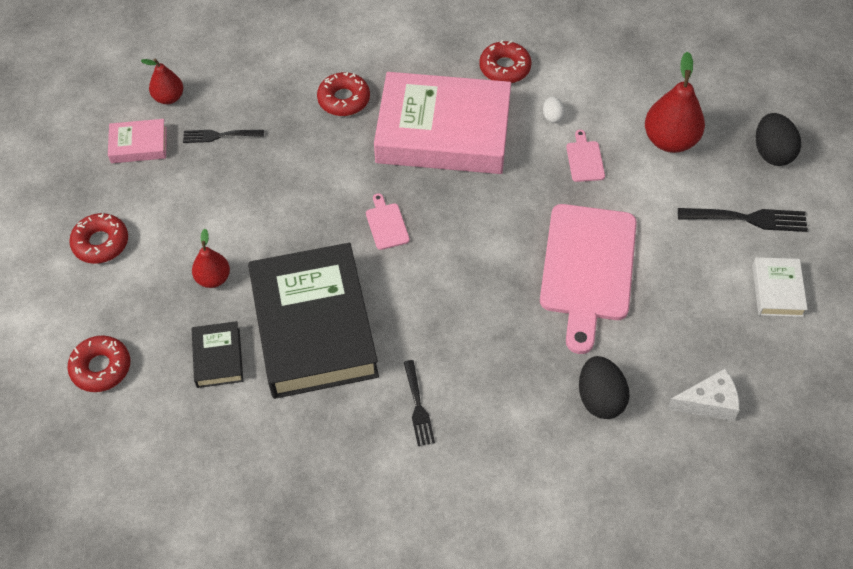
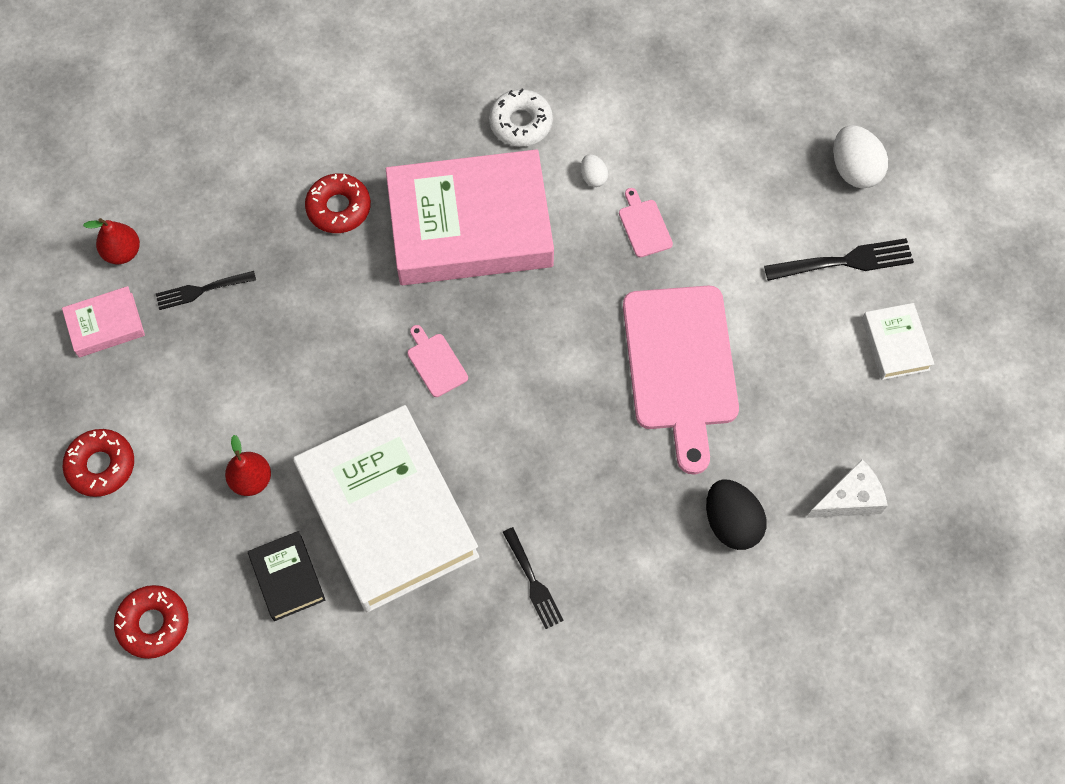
camera: 15 degrees left, 10 degrees up
black book [248,243,379,399] -> white book [293,405,479,613]
red donut [479,40,532,83] -> white donut [489,89,553,147]
red pear [645,52,705,153] -> none
black egg [756,113,801,166] -> white egg [833,125,888,188]

